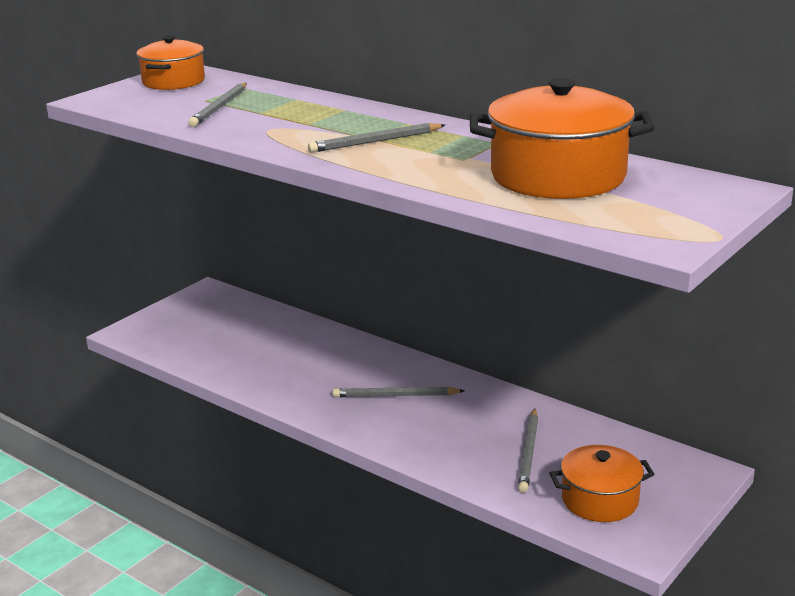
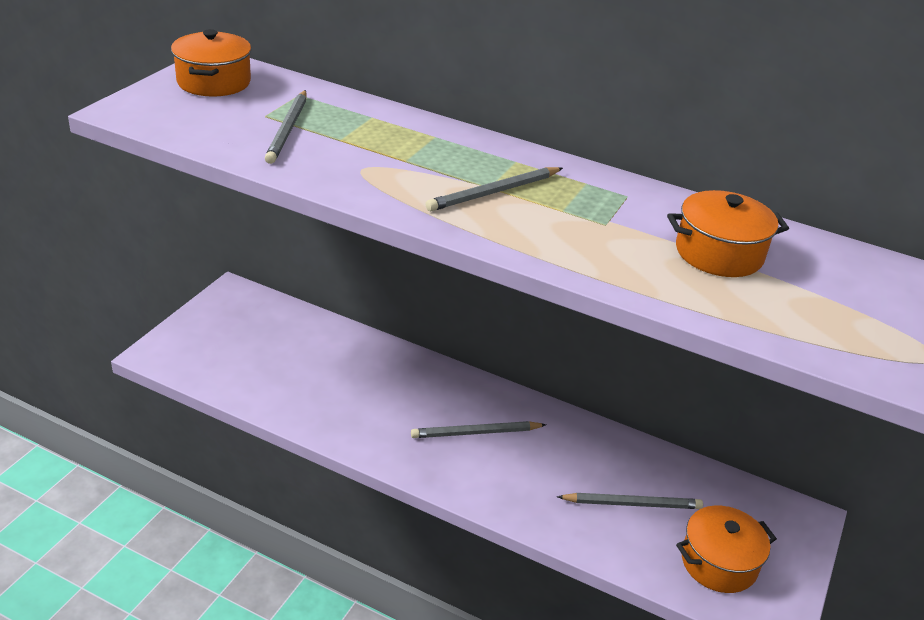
camera: 15 degrees left, 10 degrees up
orange pot [470,78,655,199] -> orange pot [667,190,789,277], size x0.60
grey pencil [518,409,538,493] -> grey pencil turned 90 degrees counterclockwise [557,493,703,509]

